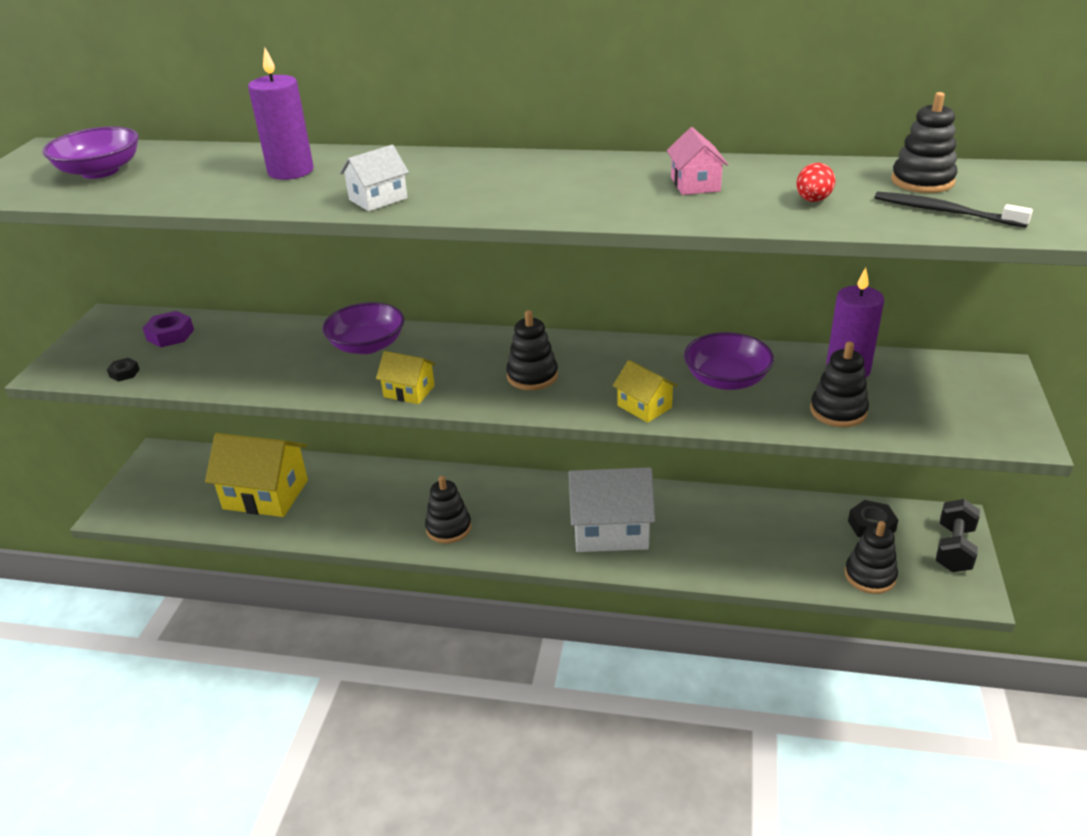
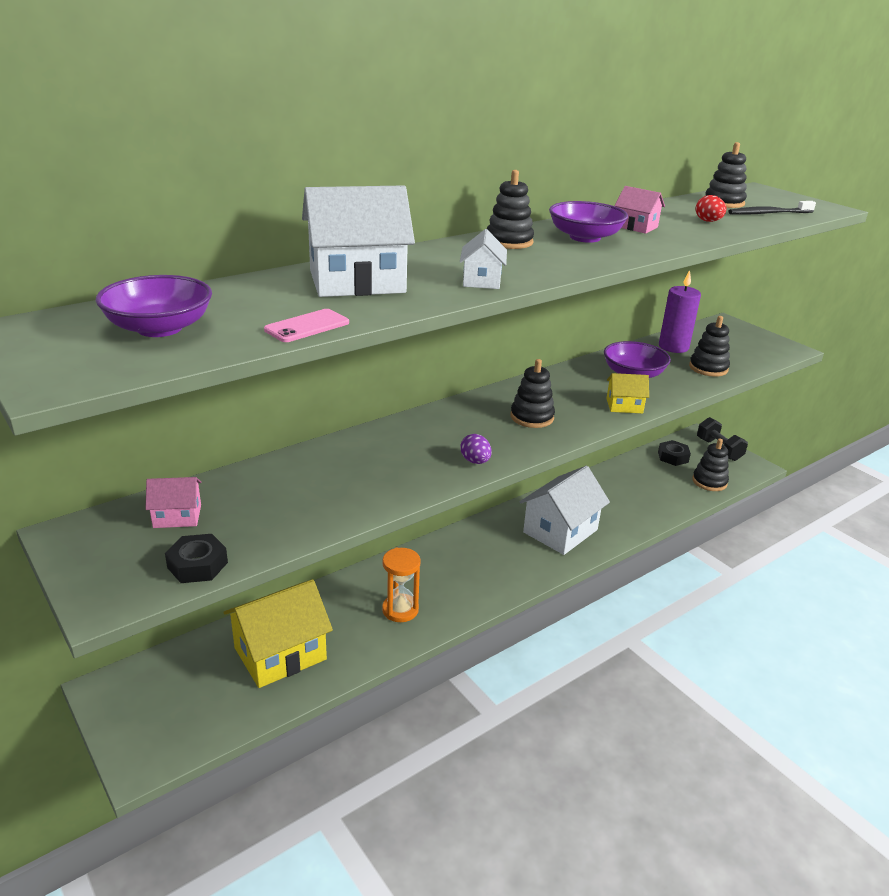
camera: 50 degrees left, 5 degrees down
black nut [107,358,140,382] -> black nut [165,534,228,583], size x1.68
purple nut [143,311,194,348] -> pink house [145,477,202,528]
purple candle [248,48,314,180] -> white house [302,185,415,297]
purple bowl [323,302,404,354] -> purple bowl moved to [549,201,628,243]
yellow house [376,351,436,404] -> purple egg [460,434,492,464]
black stacking toy [425,476,471,544] -> black stacking toy moved to [487,170,534,249]
none -> pink phone [264,309,349,342]
none -> orange hourglass [382,548,421,622]

